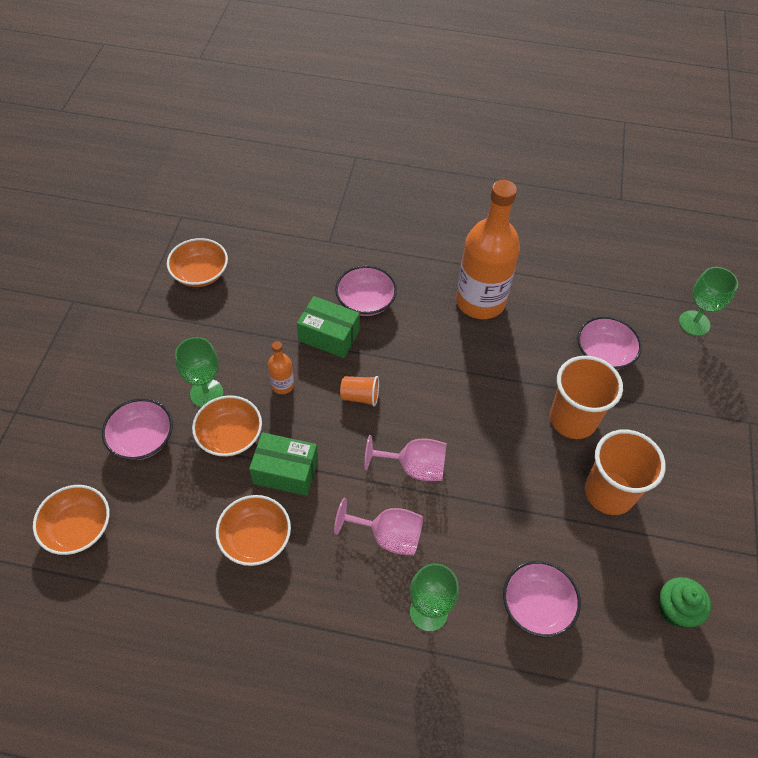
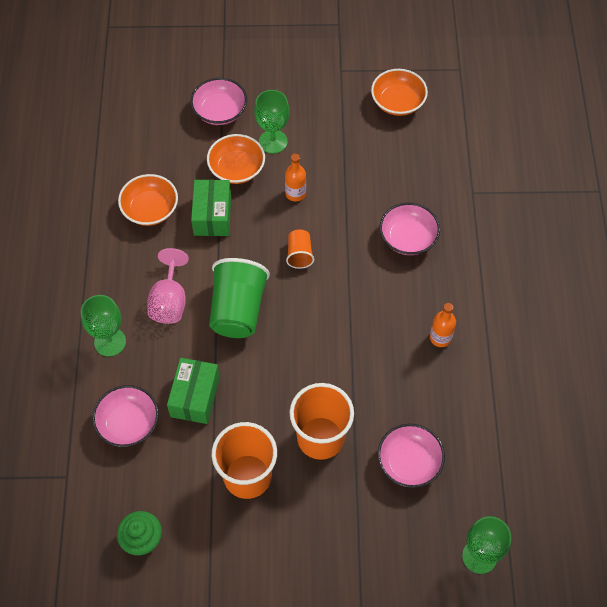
camera: 80 degrees right, 5 degrees up
orange bowl [33,485,110,555] -> none
green box [297,296,360,358] -> green box moved to [167,358,220,424]
pink goblet [364,435,446,481] -> green cup [209,258,270,338]
orange bottle [456,180,520,319] -> orange bottle [430,303,456,347], size x0.42

